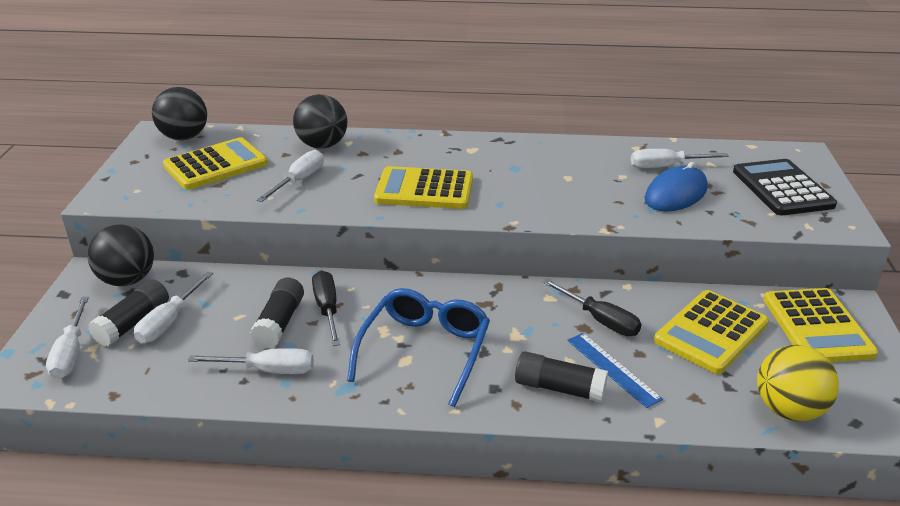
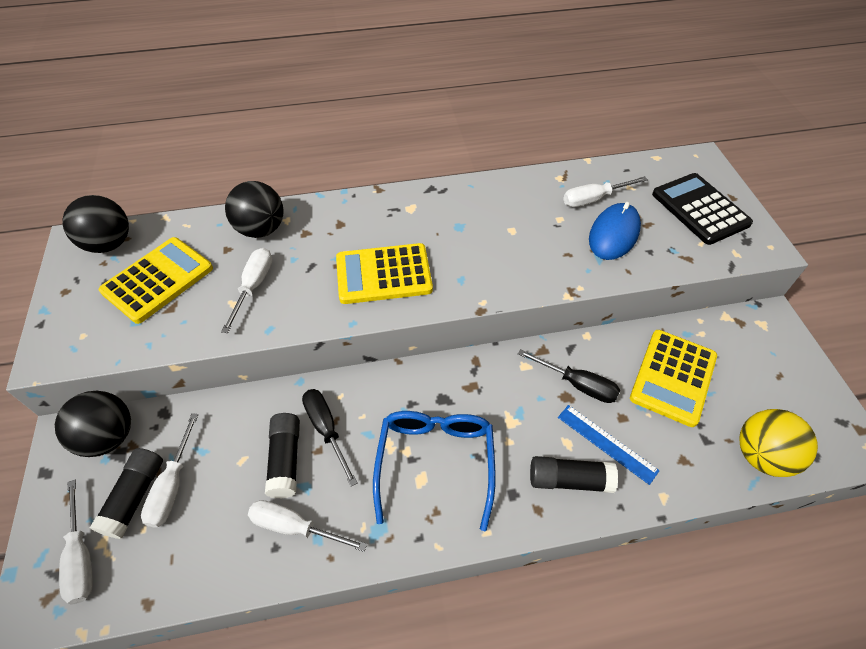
camera: 15 degrees left, 20 degrees up
white screwdriver [188,348,314,374] -> white screwdriver turned 150 degrees counterclockwise [248,500,367,552]
yellow calculator [763,288,878,362] -> none

